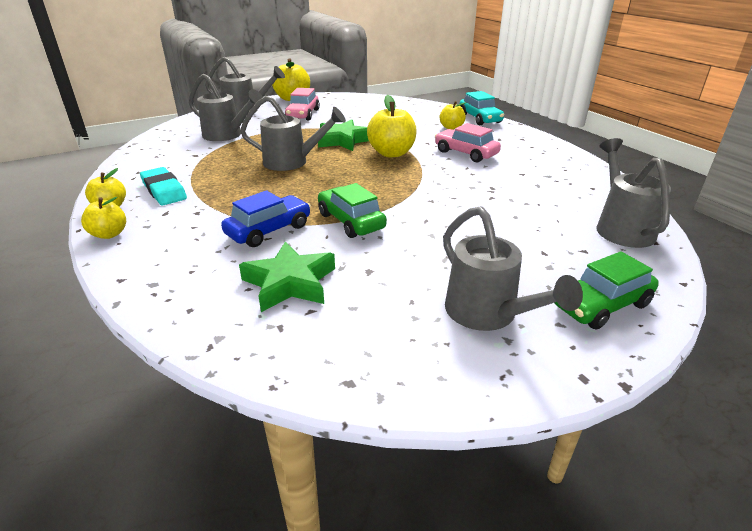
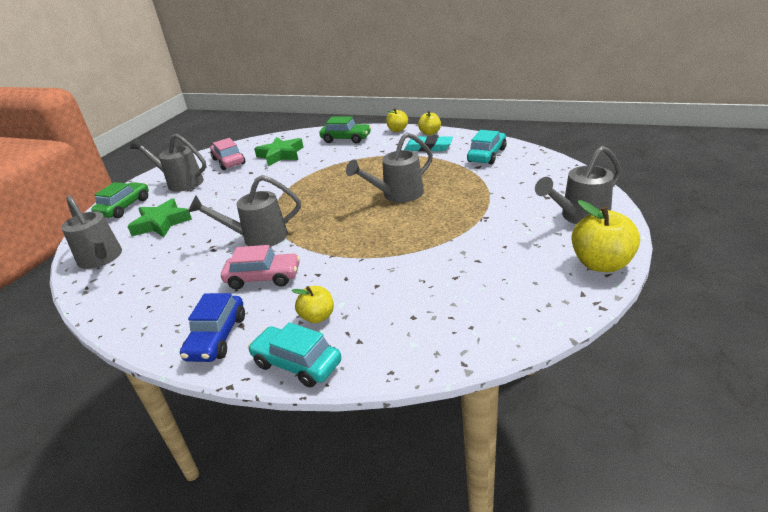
camera: 145 degrees right, 0 degrees up
grey watering can [189,74,263,141] -> grey watering can moved to [189,175,301,247]
blue car [221,190,311,247] -> blue car moved to [180,293,245,362]
pink car [285,88,320,121] -> pink car moved to [210,138,245,170]
green star [318,119,369,151] -> green star moved to [127,198,192,237]
green car [318,183,387,238] -> green car moved to [319,116,371,144]
yellow apple [367,95,417,157] -> none
none -> turquoise car [467,130,507,165]

